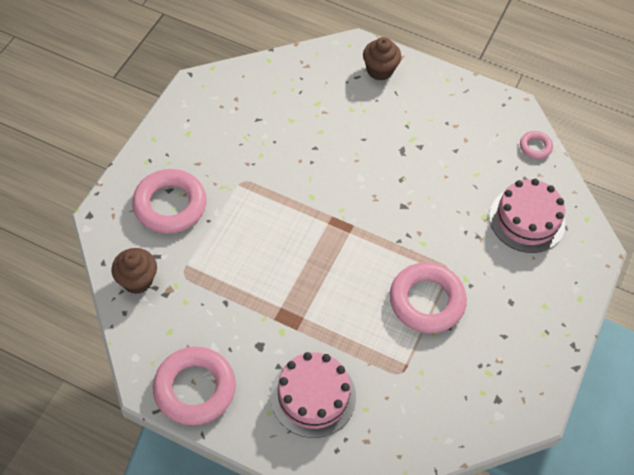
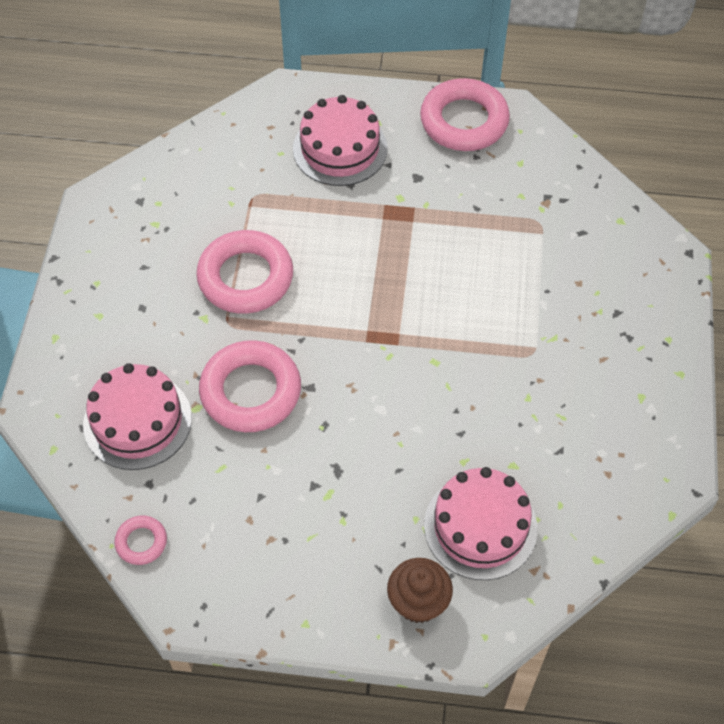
camera: 165 degrees right, 0 degrees up
brown cupcake [111,248,157,294] -> none
pink ring [132,169,206,234] -> pink ring moved to [199,340,301,432]
none -> pink cake [424,467,538,580]

